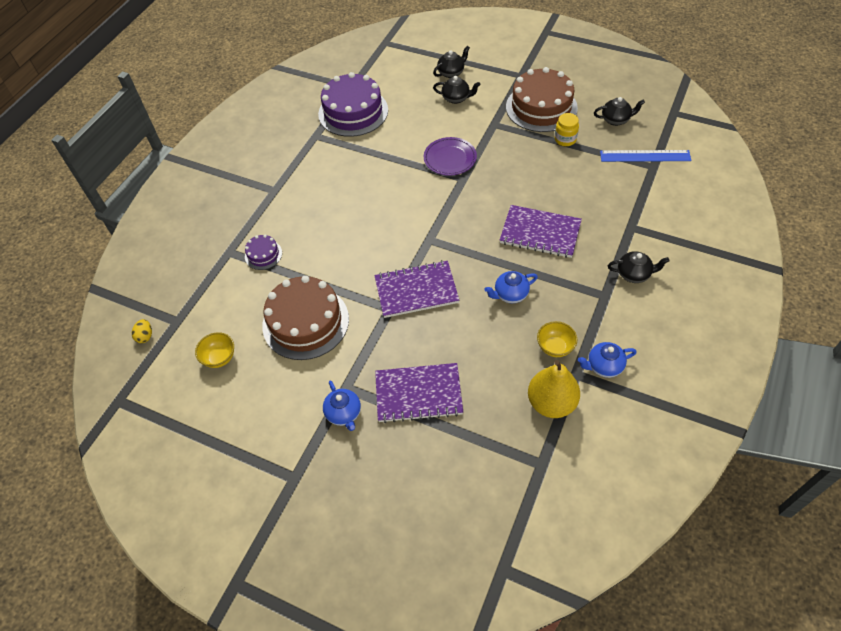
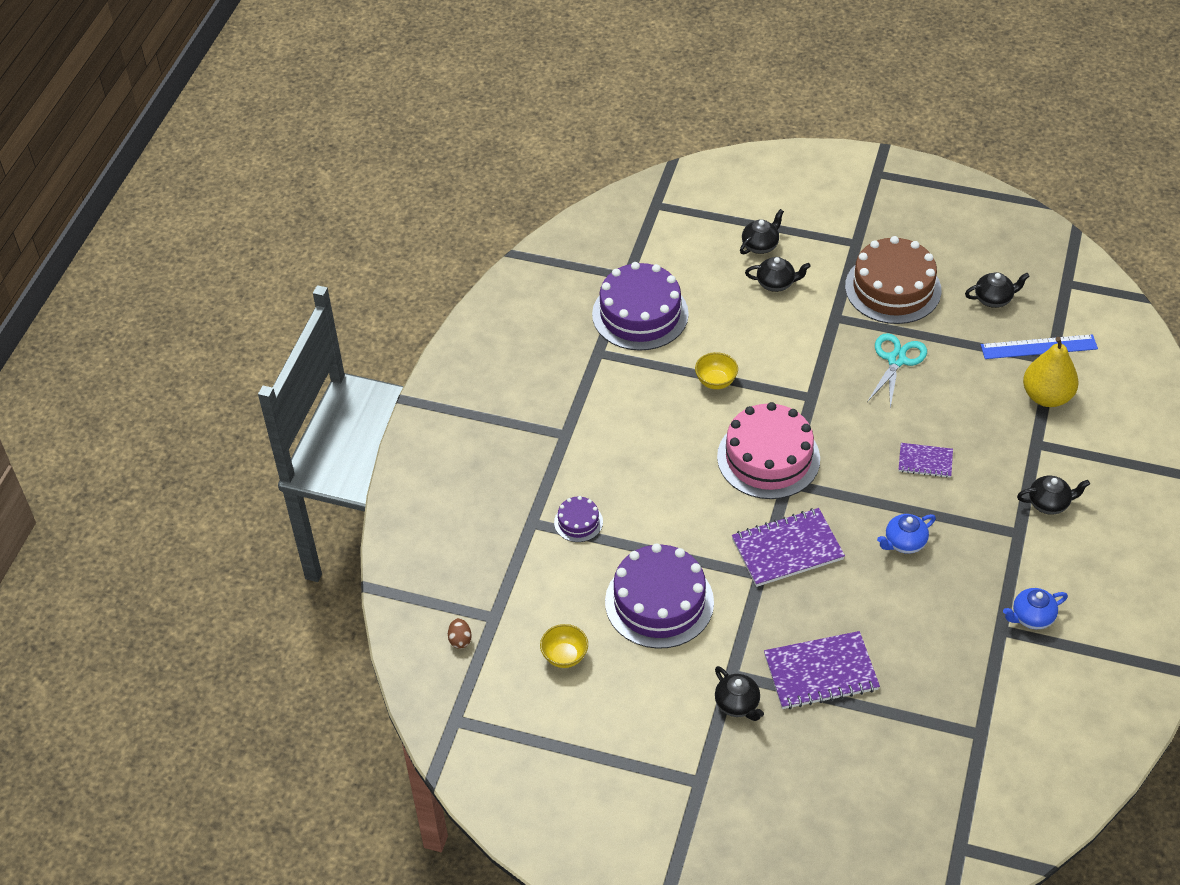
camera: 10 degrees left, 5 degrees down
yellow egg [132,319,152,343] -> brown egg [448,618,472,649]
brown cake [262,275,349,360] -> purple cake [605,543,714,649]
blue teapot [323,381,361,431] -> black teapot [715,666,764,721]
purple plate [424,137,477,176] -> none
purple notebook [500,205,582,258] -> purple notebook [898,443,953,478], size x0.56
yellow pear [528,360,580,418] -> yellow pear moved to [1023,337,1079,407]
yellow bowl [537,321,577,357] -> yellow bowl moved to [695,352,738,389]
yellow jar [554,113,579,146] -> none
none -> pink cake [717,402,820,499]
none -> turquoise scissors [867,333,927,408]

